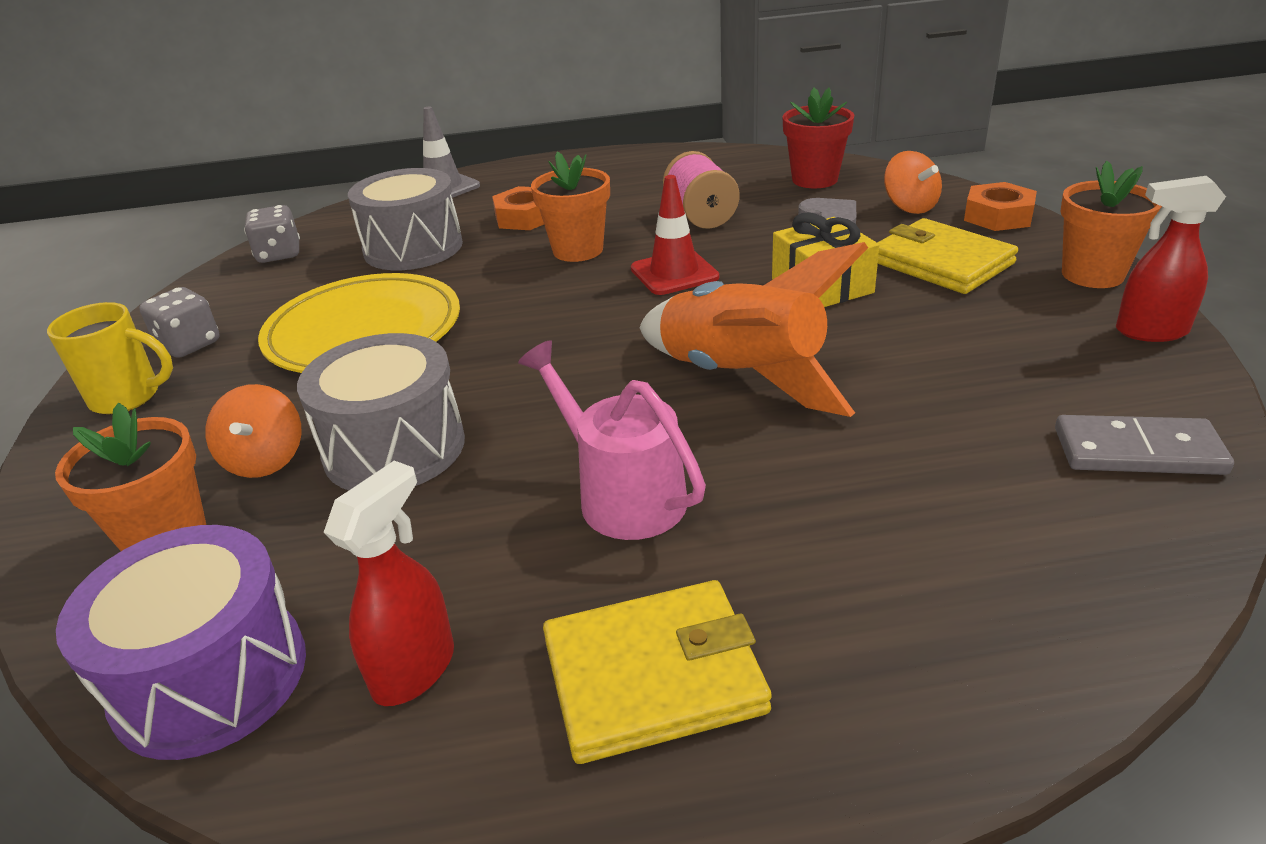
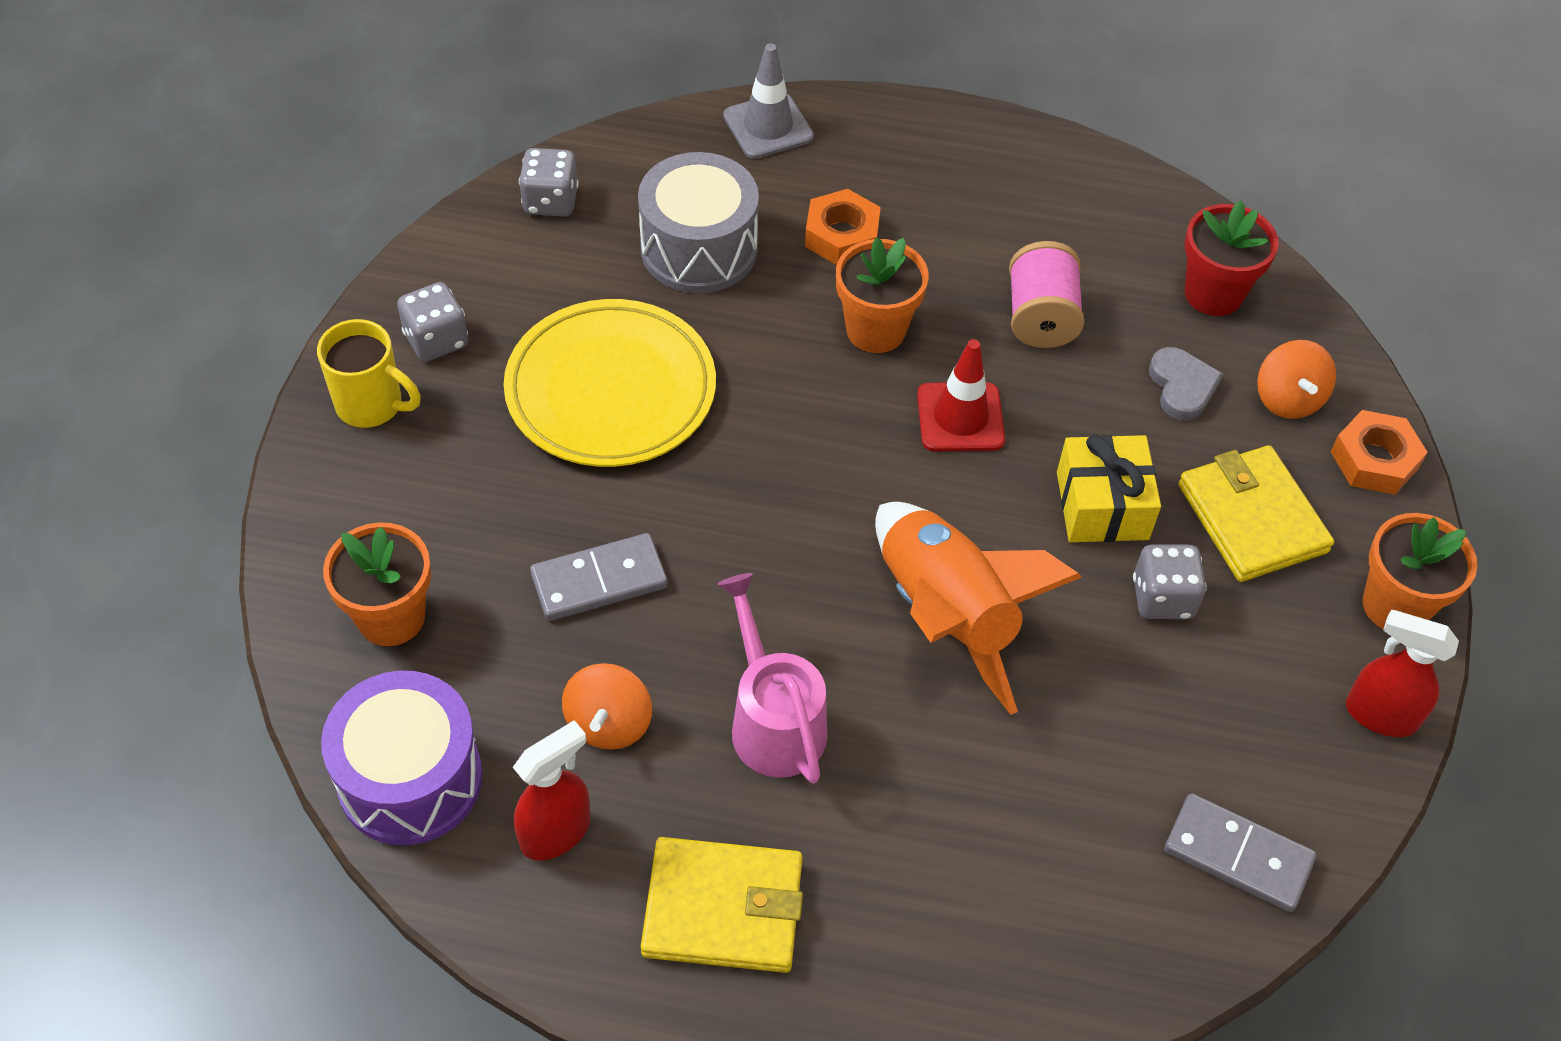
camera: 15 degrees right, 20 degrees up
orange spinning top [205,384,301,478] -> orange spinning top moved to [562,663,652,750]
grey drum [297,333,465,490] -> grey domino [530,533,668,621]
none -> grey dice [1133,544,1207,619]

